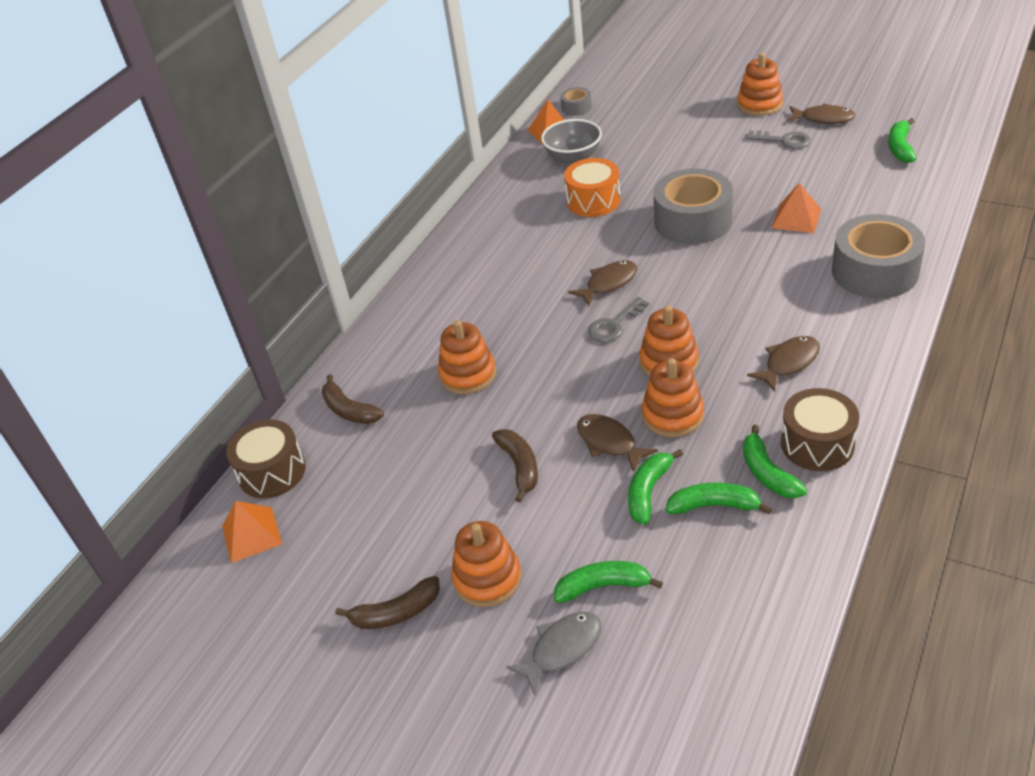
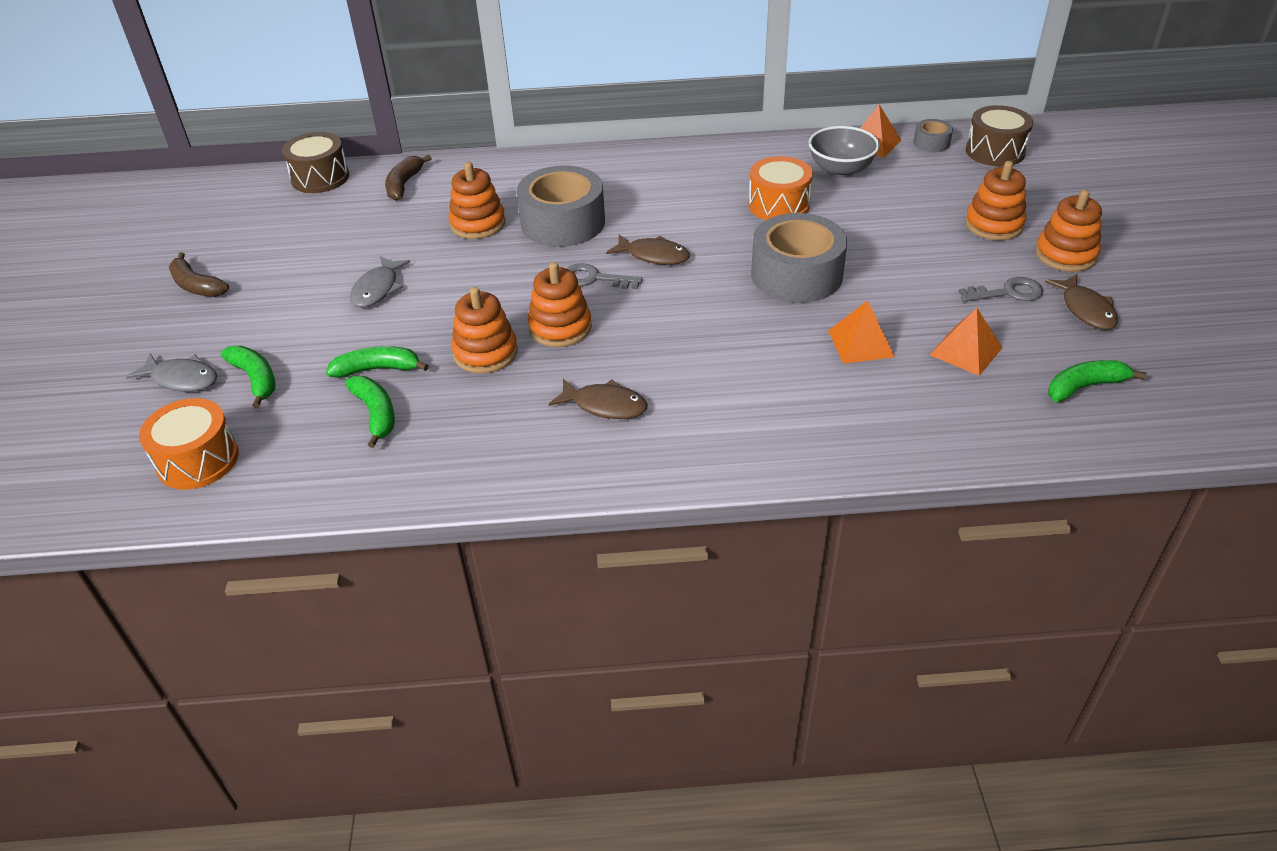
camera: 55 degrees right, 0 degrees up
orange pyramid [222,501,282,563] -> orange pyramid moved to [930,308,1003,376]
orange stacking toy [451,521,521,607] -> orange stacking toy moved to [965,161,1026,240]
brown banana [492,429,538,502] -> grey fish [350,256,410,308]
brown fish [577,414,658,472] -> none
green banana [743,425,807,498] -> none
grey key [746,130,811,149] -> grey key turned 90 degrees counterclockwise [959,277,1043,302]
brown drum [781,388,859,471] -> brown drum moved to [966,105,1033,167]
grey tape [832,214,925,298] -> grey tape moved to [517,165,605,247]
none -> orange drum [139,398,239,490]

